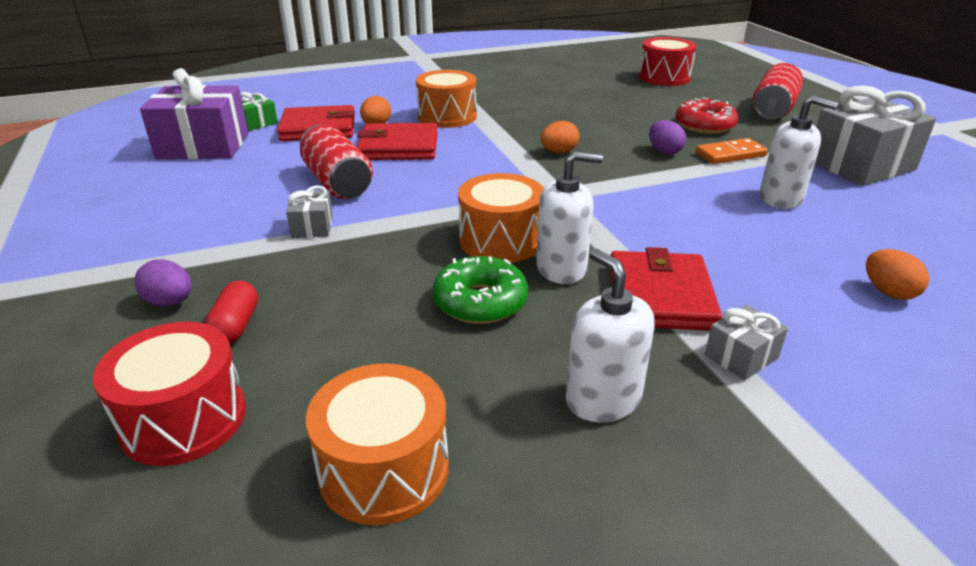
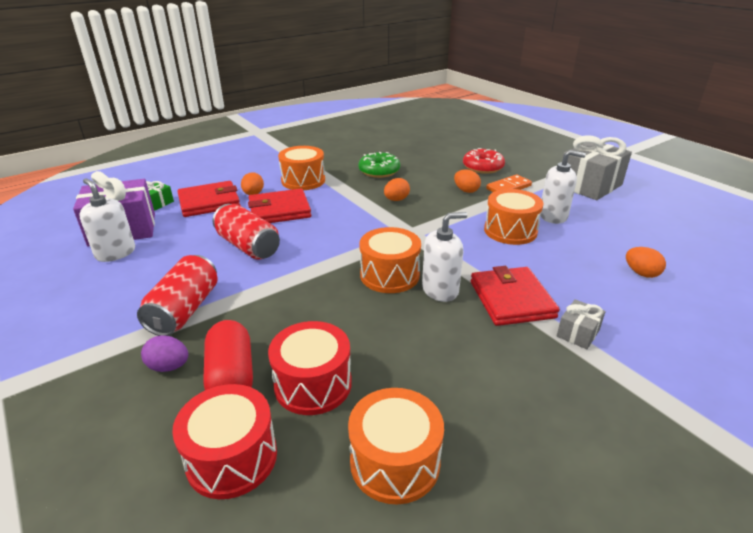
camera: 15 degrees left, 0 degrees up
red capsule [204,281,258,344] -> red capsule [203,320,253,390], size x1.63
grey gift [286,185,333,238] -> none
green donut [433,256,528,324] -> green donut moved to [358,152,400,178]
white soap dispenser [566,249,655,422] -> white soap dispenser moved to [79,178,135,262]
red drum [639,37,696,86] -> red drum moved to [268,321,352,415]
purple egg [649,120,686,155] -> orange egg [454,169,481,193]
red can [752,63,803,120] -> red can moved to [137,255,217,336]
none -> orange drum [484,189,543,245]

